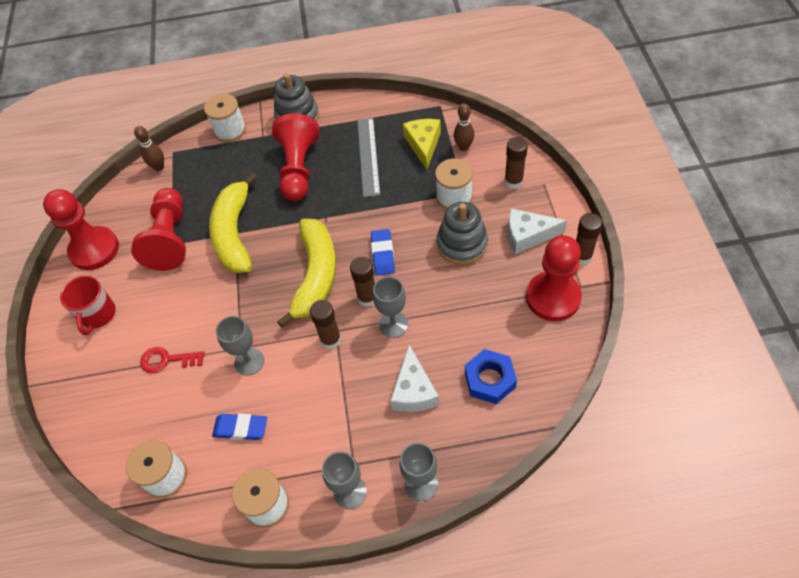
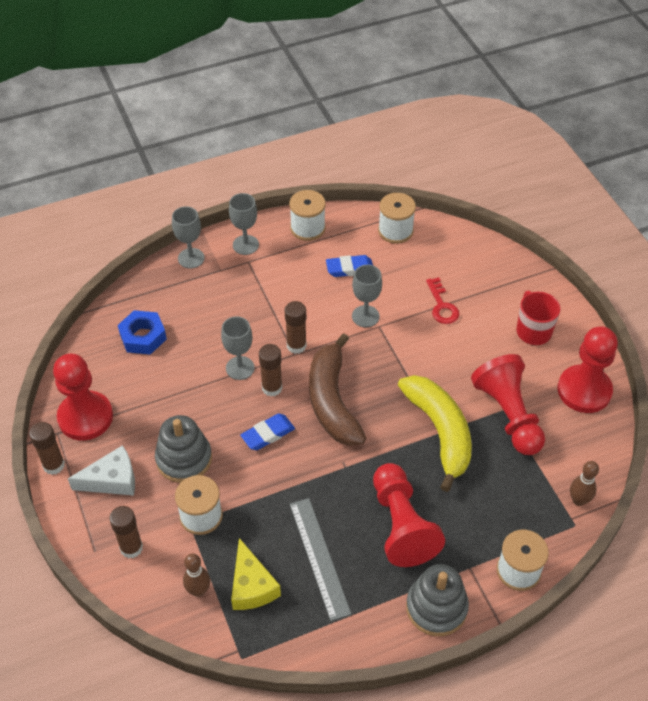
camera: 160 degrees right, 5 degrees down
red key [140,347,205,373] -> red key turned 90 degrees clockwise [426,277,459,324]
yellow banana [277,219,336,328] -> brown banana [309,333,366,446]
blue eraser [371,229,395,276] -> blue eraser turned 75 degrees clockwise [240,414,295,450]
white cheese [390,345,439,412] -> none

